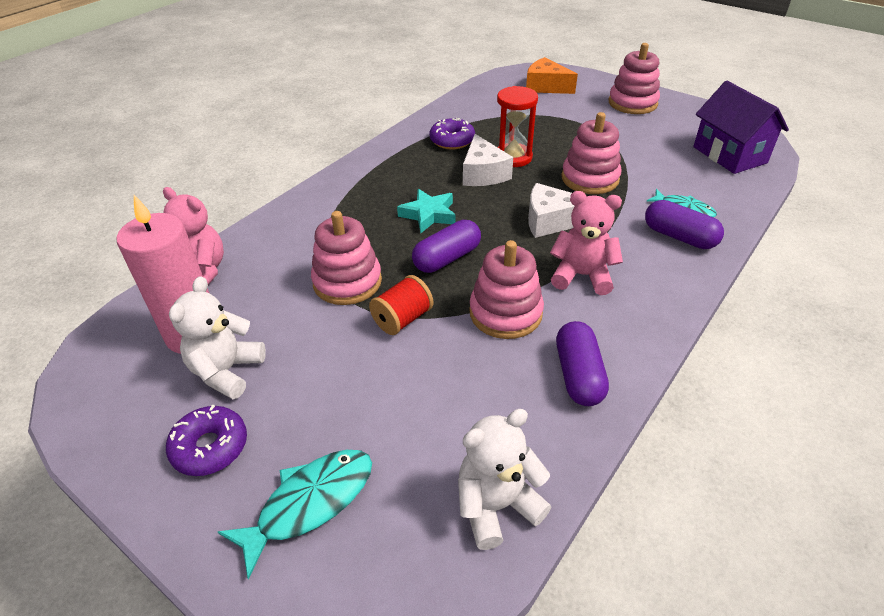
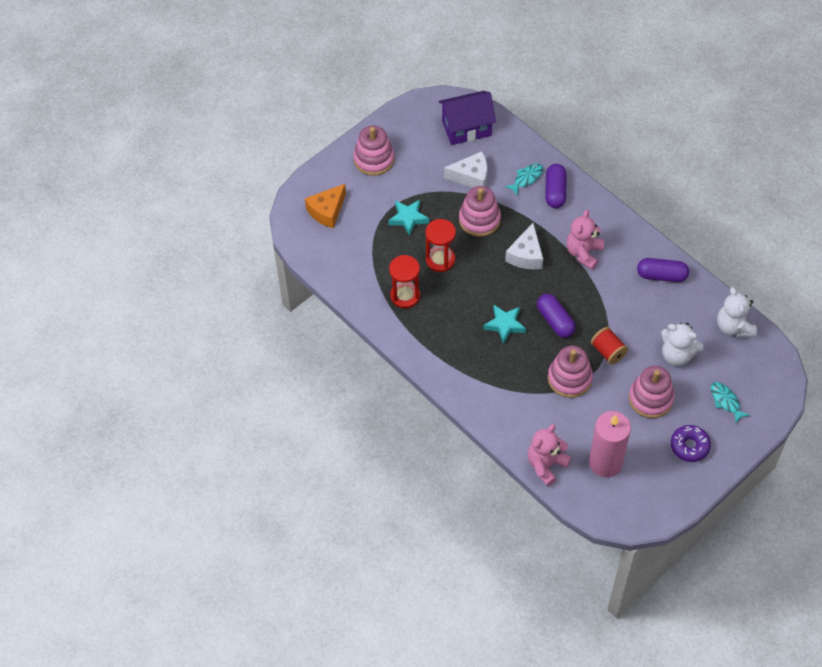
camera: 80 degrees left, 15 degrees up
white teddy bear [169,276,266,399] -> white teddy bear moved to [661,322,704,366]
turquoise fish [218,450,372,580] -> turquoise fish [711,382,750,424], size x0.65
purple donut [430,118,475,149] -> red hourglass [389,255,420,308]
white cheese [463,134,513,186] -> white cheese moved to [444,151,487,188]
pink stacking toy [469,240,544,339] -> pink stacking toy moved to [629,366,675,418]
purple capsule [645,200,724,249] -> purple capsule turned 45 degrees counterclockwise [545,164,567,208]
none -> turquoise star [388,199,429,236]

